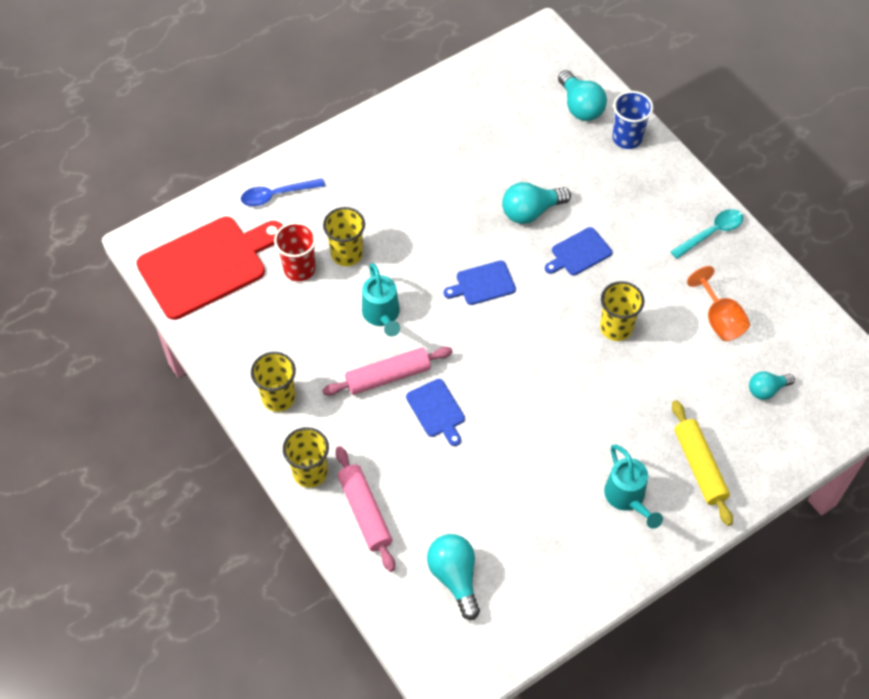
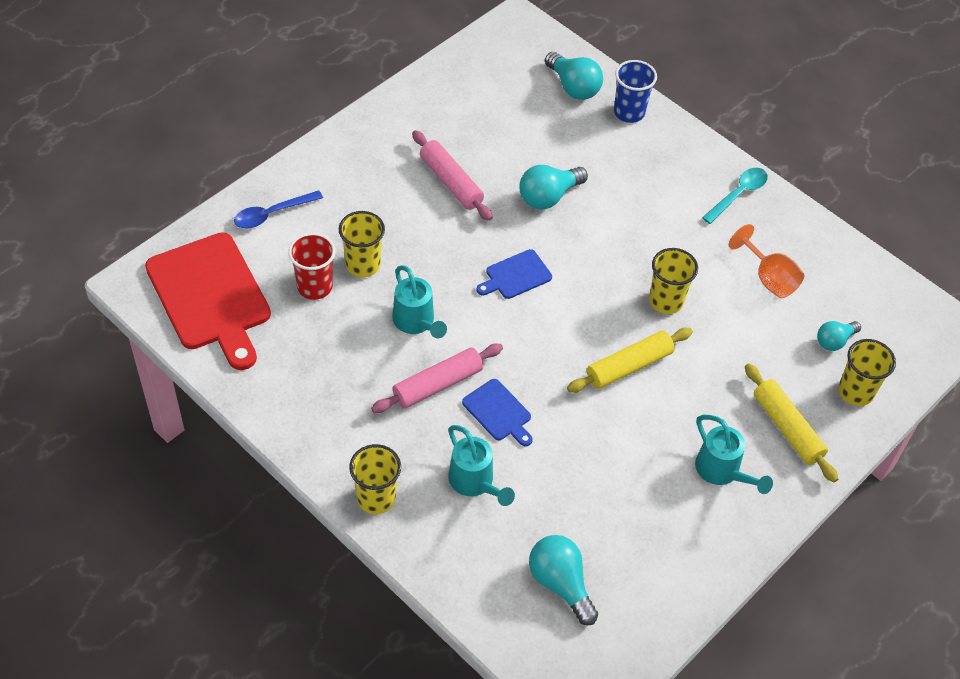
camera: 15 degrees left, 5 degrees down
red cutting board [136,217,283,320] -> red cutting board turned 105 degrees clockwise [145,232,271,370]
yellow cup [251,352,296,412] -> yellow cup moved to [838,339,896,406]
pink rolling pin [335,446,395,572] -> pink rolling pin moved to [412,130,493,221]
blue cutting board [545,227,612,275] -> none
none -> turquoise watering can [448,425,515,506]
none -> yellow rolling pin [567,328,693,393]

